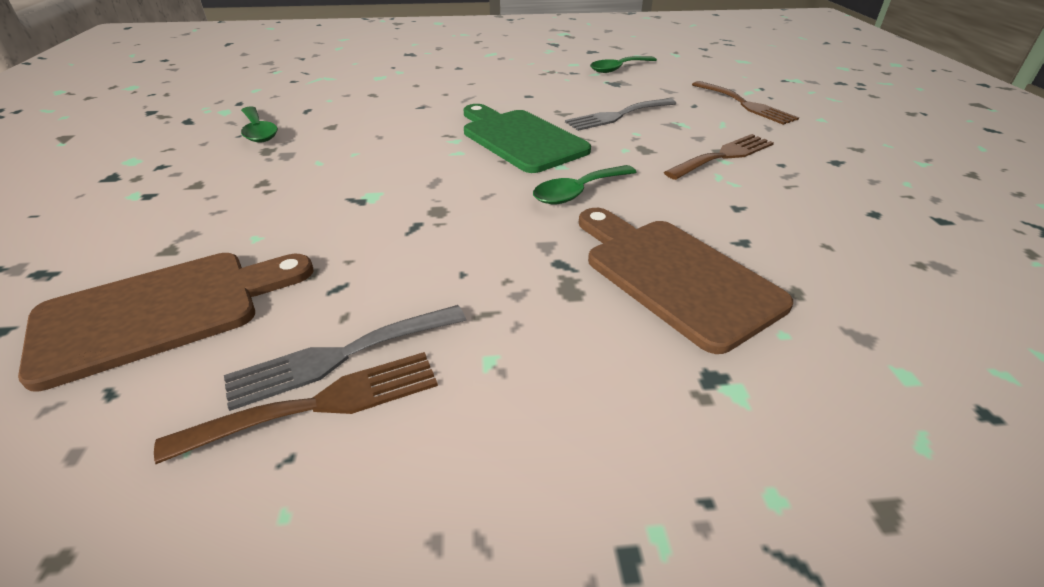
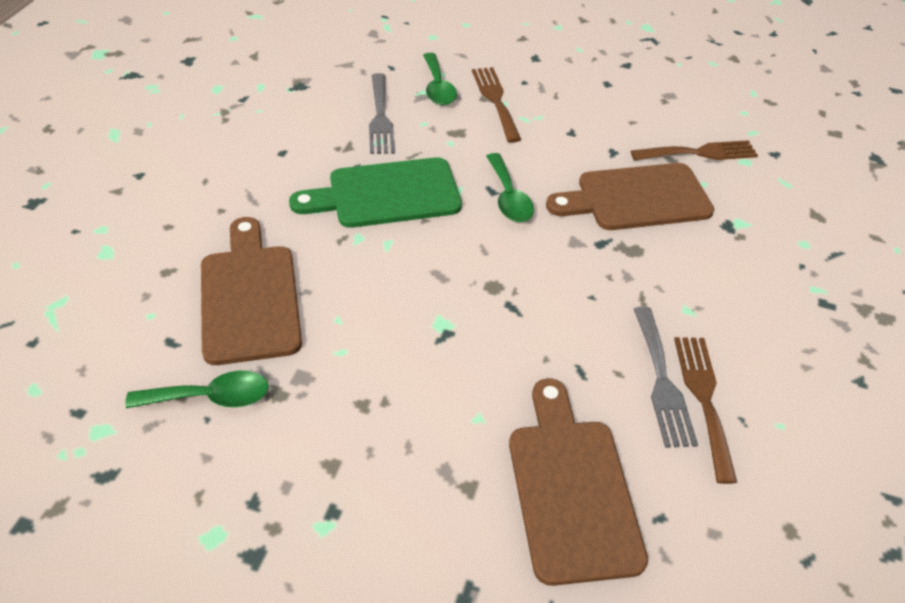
camera: 70 degrees left, 10 degrees up
green spoon [590,56,657,73] -> green spoon moved to [423,53,457,106]
brown fork [692,81,799,125] -> brown fork moved to [631,140,758,161]
none -> brown cutting board [201,217,302,365]

